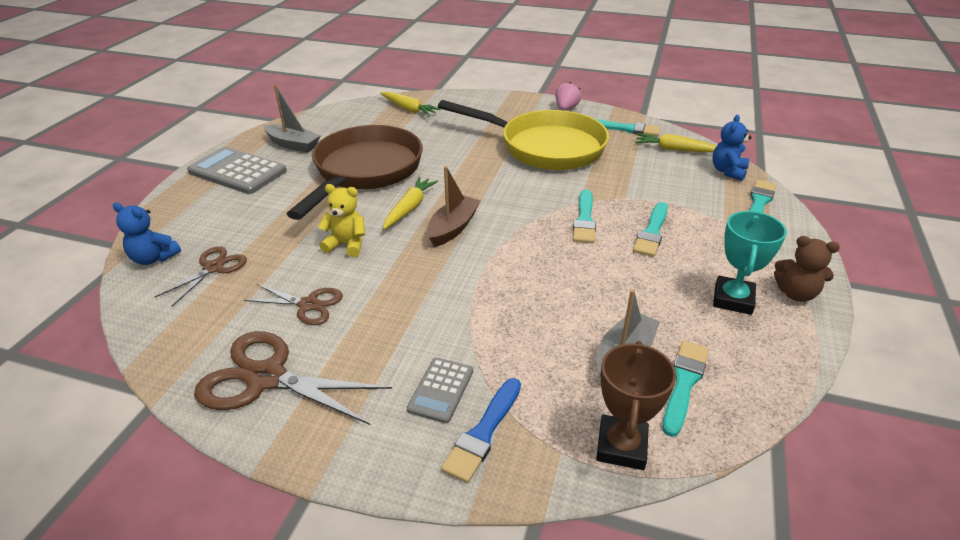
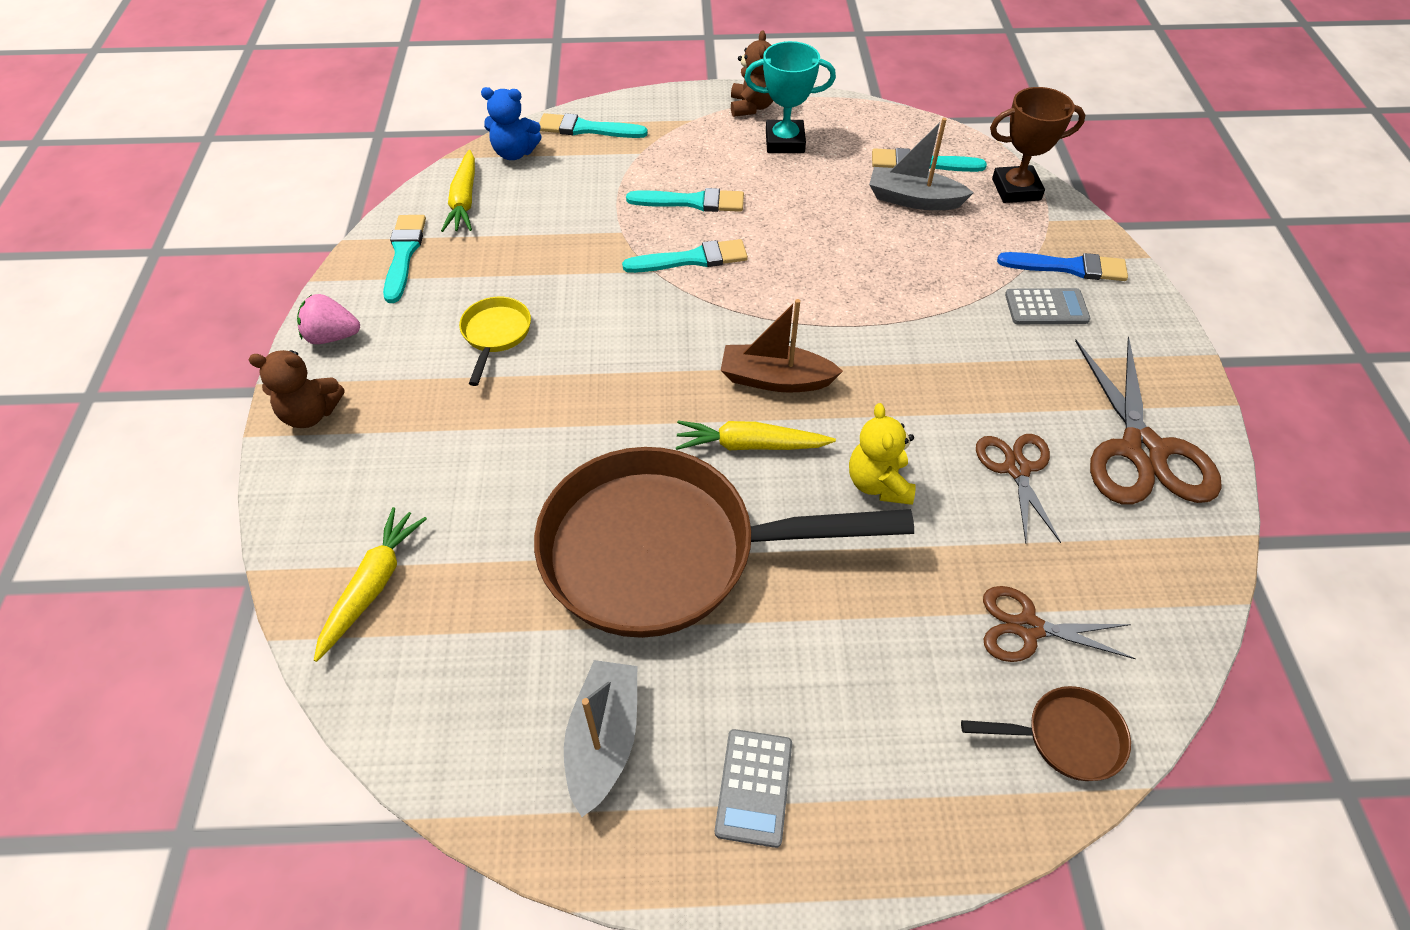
camera: 110 degrees left, 15 degrees up
blue teddy bear [113,202,181,265] -> brown pan [961,686,1131,781]
grey calculator [187,147,287,194] -> grey calculator [715,729,792,848], size x0.55
yellow pan [438,100,609,170] -> yellow pan [459,297,531,386], size x0.40
none -> brown teddy bear [249,350,345,428]

